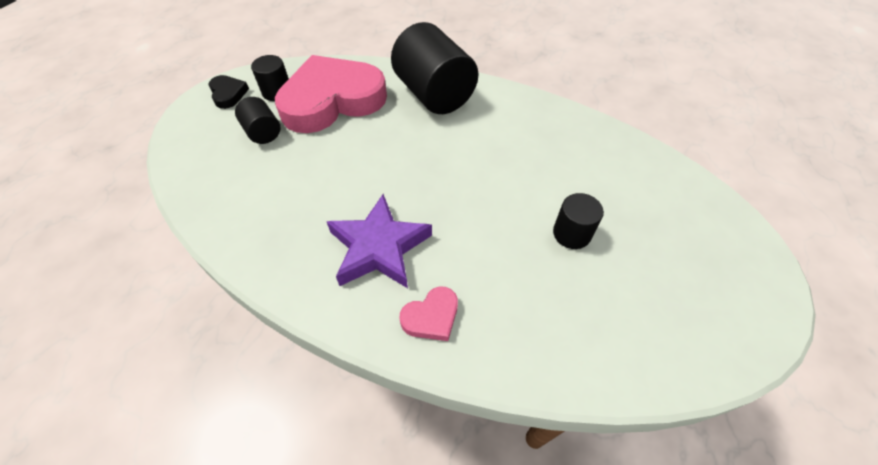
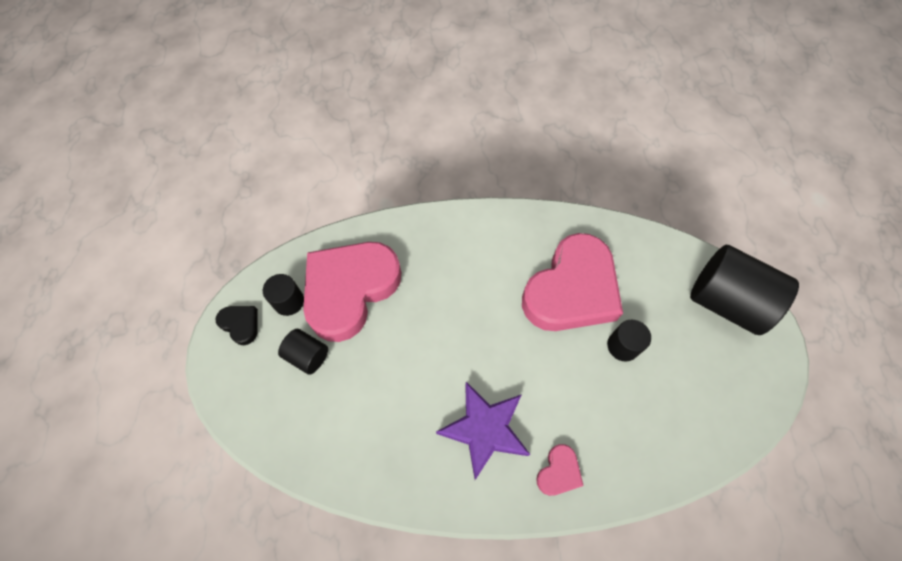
camera: 25 degrees left, 10 degrees up
black cylinder [391,22,478,114] -> black cylinder moved to [690,245,799,335]
none -> pink heart [522,233,623,331]

